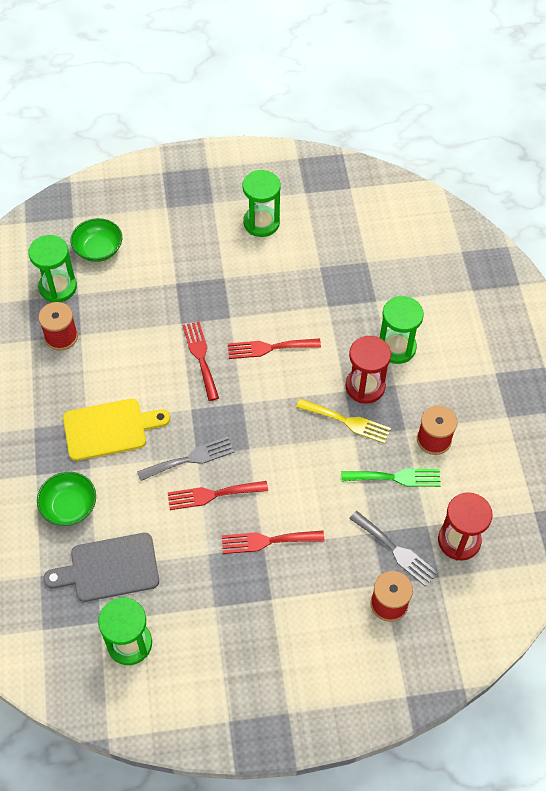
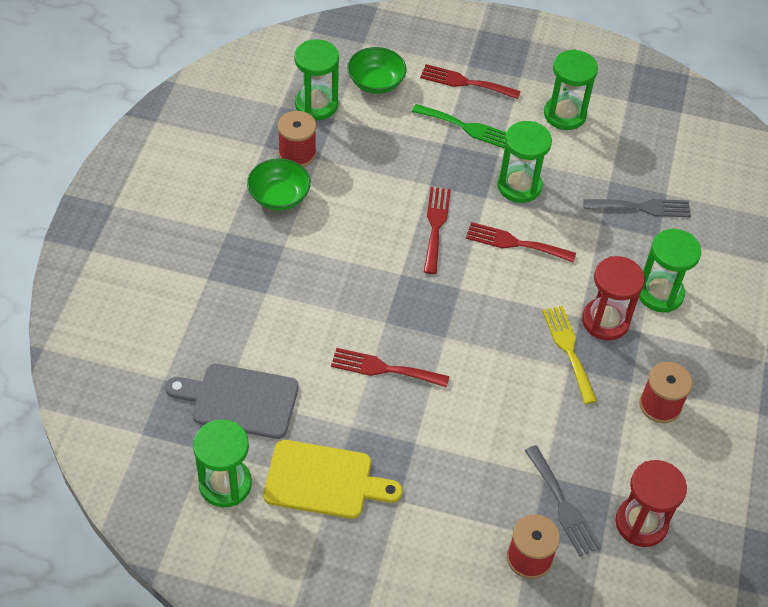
camera: 20 degrees right, 5 degrees down
green bowl [37,472,96,526] -> green bowl moved to [247,158,311,210]
yellow cutting board [63,399,170,461] -> yellow cutting board moved to [263,440,402,519]
grey fork [137,436,234,481] -> grey fork moved to [583,199,691,217]
red fork [222,530,324,554] -> red fork moved to [420,64,521,99]
yellow fork [296,399,391,444] -> yellow fork turned 150 degrees counterclockwise [542,306,597,404]
green fork [341,469,441,487] -> green fork moved to [412,104,506,149]
none -> green hourglass [497,121,552,203]

